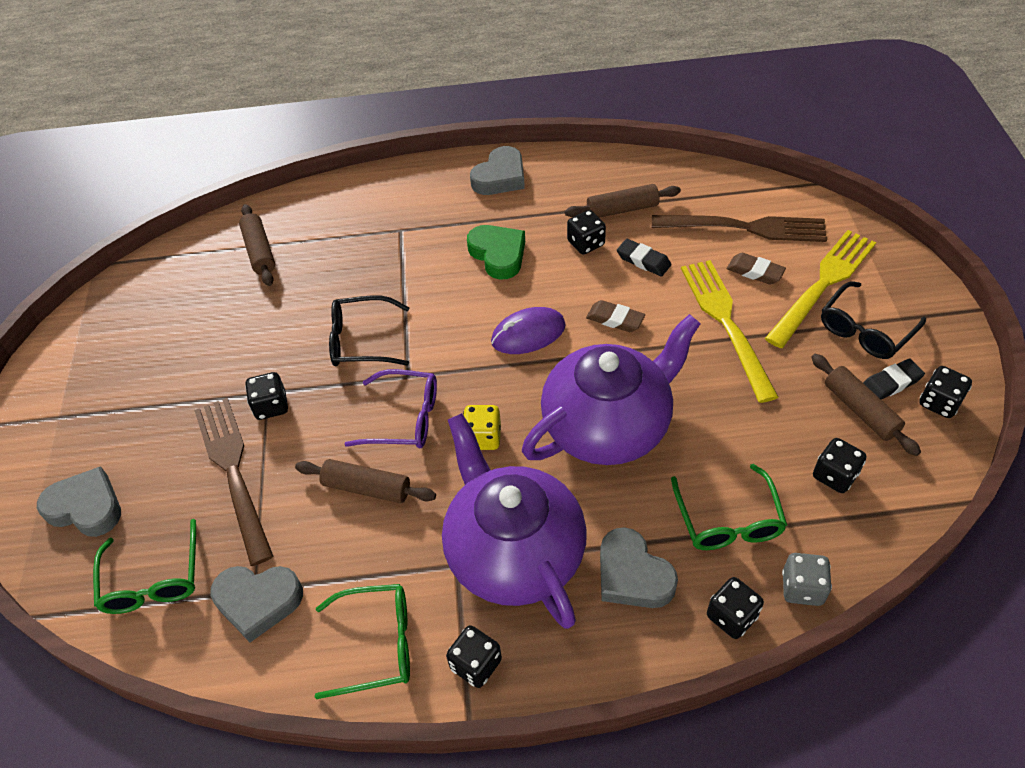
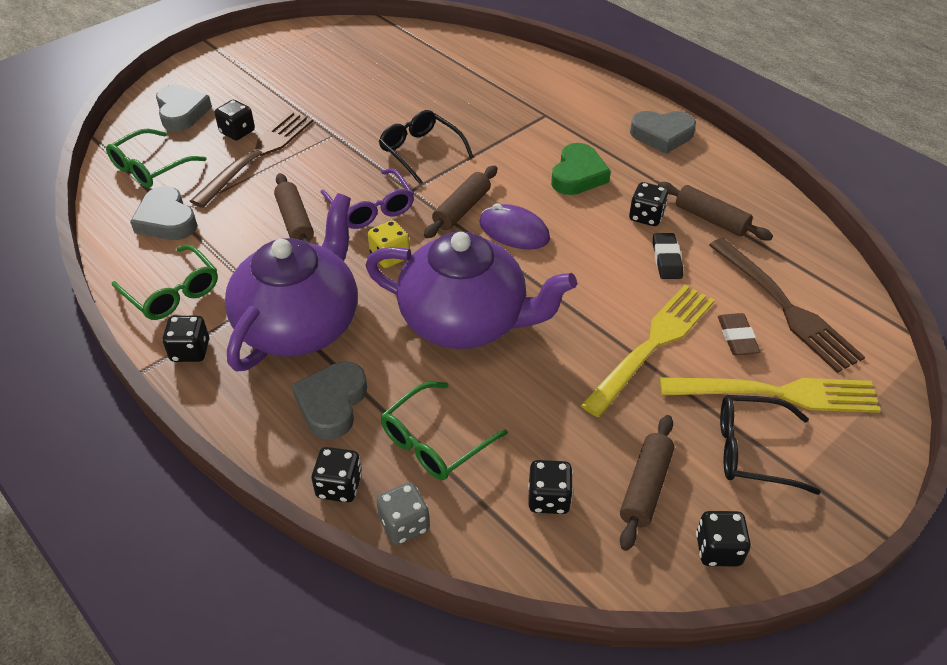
camera: 50 degrees right, 5 degrees down
brown rolling pin [239,204,275,286] -> brown rolling pin moved to [424,166,497,238]
black dice [245,372,288,420] -> black dice moved to [215,100,255,140]
brown eraser [586,300,645,332] -> none
black eraser [863,359,925,400] -> none

